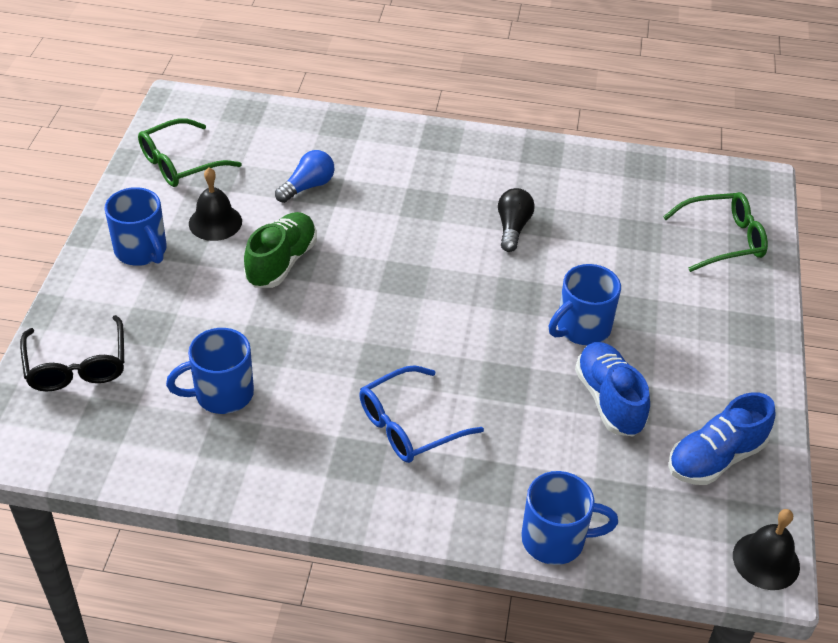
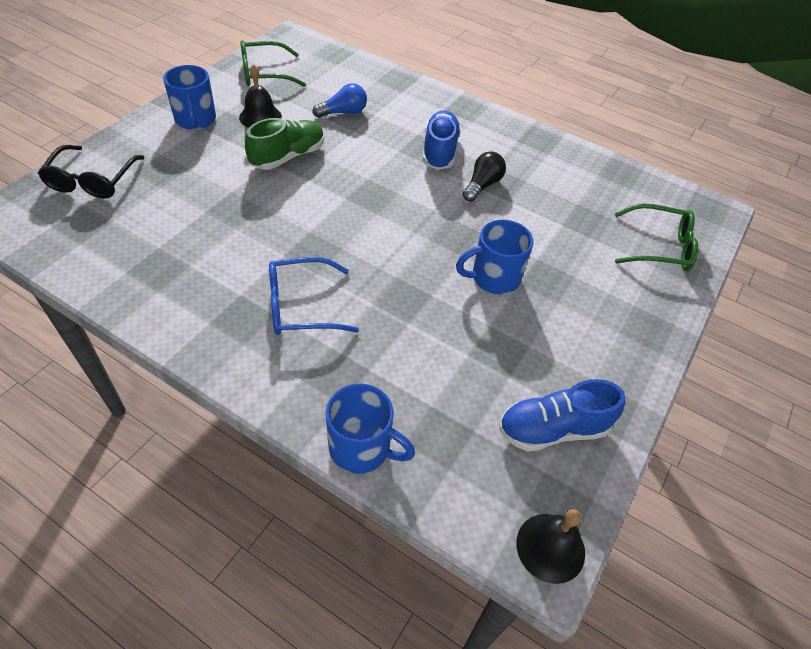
camera: 20 degrees right, 5 degrees up
blue mug [166,328,254,414] -> none
blue shoe [575,342,650,437] -> blue shoe moved to [423,110,461,170]

